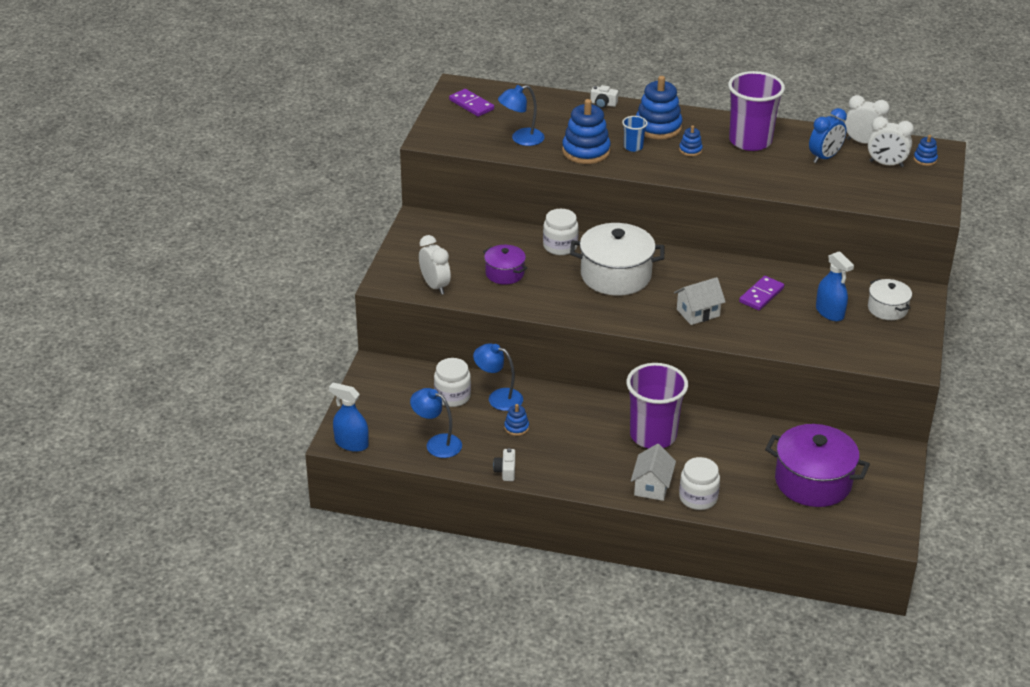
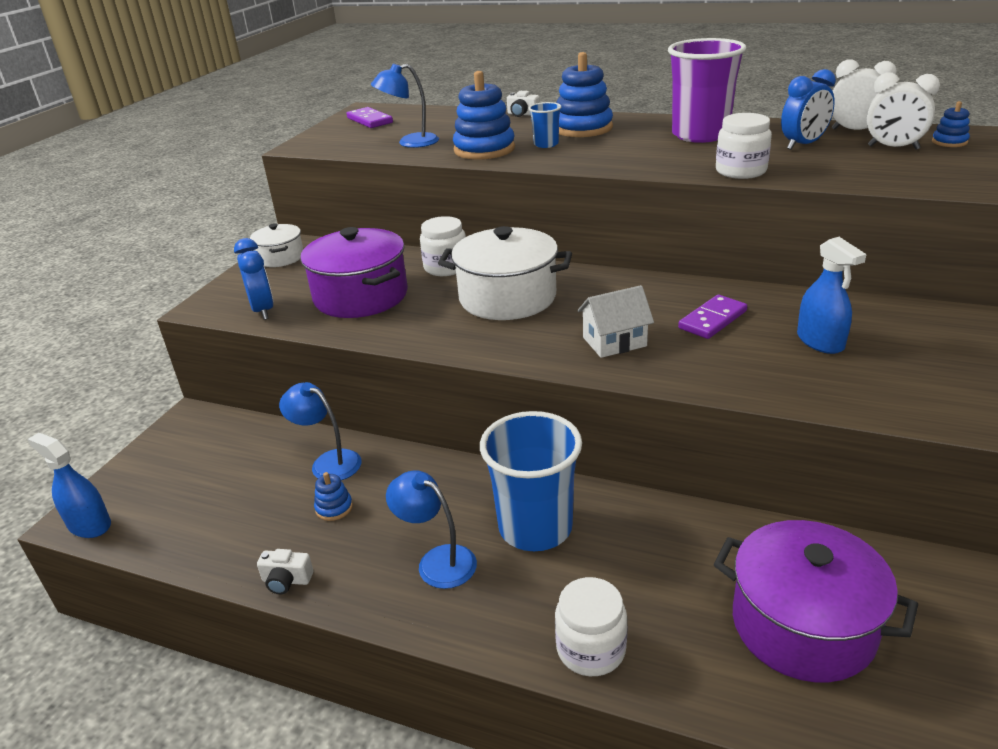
camera: 10 degrees right, 5 degrees down
blue lamp [410,388,462,458] -> blue lamp moved to [386,470,477,589]
white clock [419,235,451,295] -> blue clock [234,238,274,320]
white jar [434,358,471,407] -> white jar moved to [716,113,772,179]
purple pot [483,245,527,285] -> purple pot [301,227,408,318], size x1.82
white camera [493,448,515,481] -> white camera turned 90 degrees counterclockwise [257,549,313,594]
purple cup [626,363,688,448] -> blue cup [480,411,582,551]
white house [631,444,676,501] -> none
blue stacking toy [679,125,703,156] -> none
white pot [868,279,912,320] -> white pot moved to [250,223,303,267]

